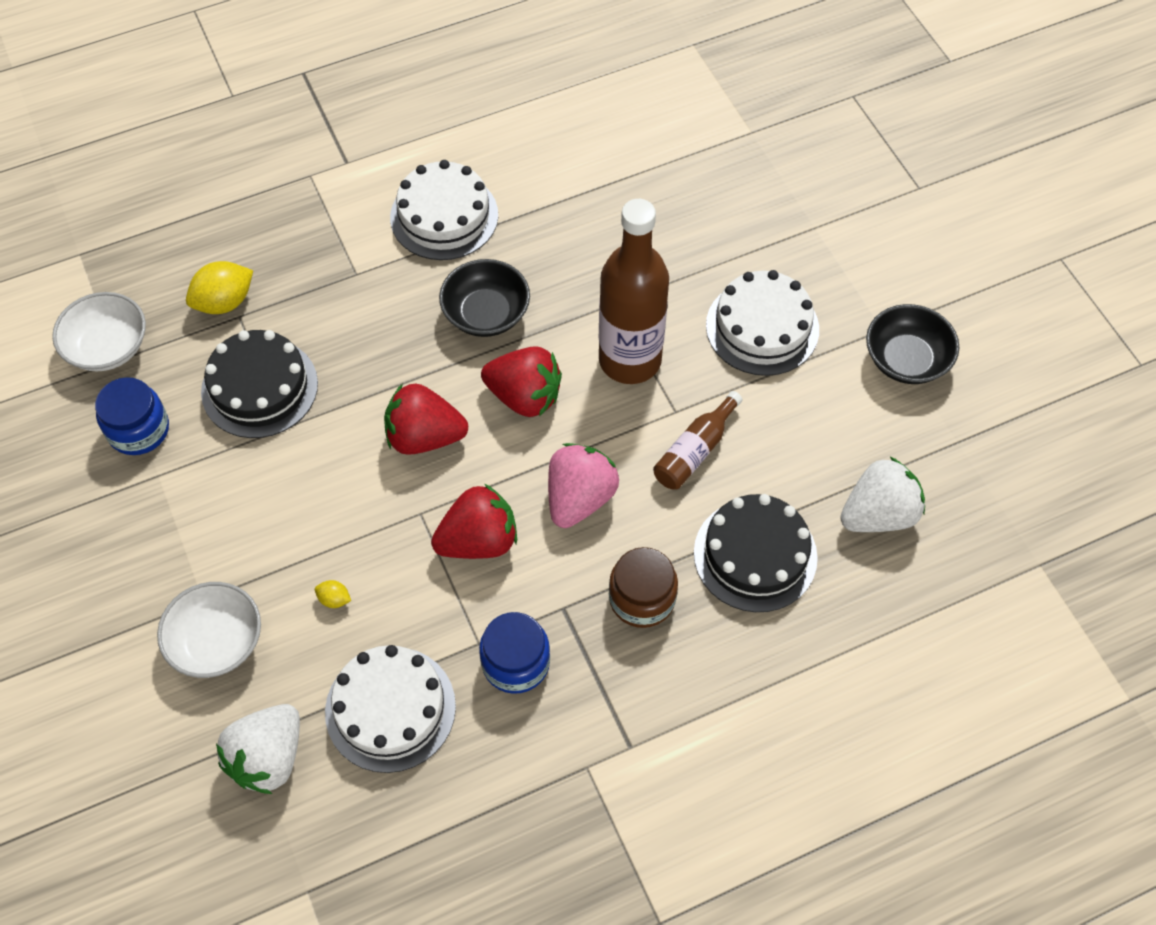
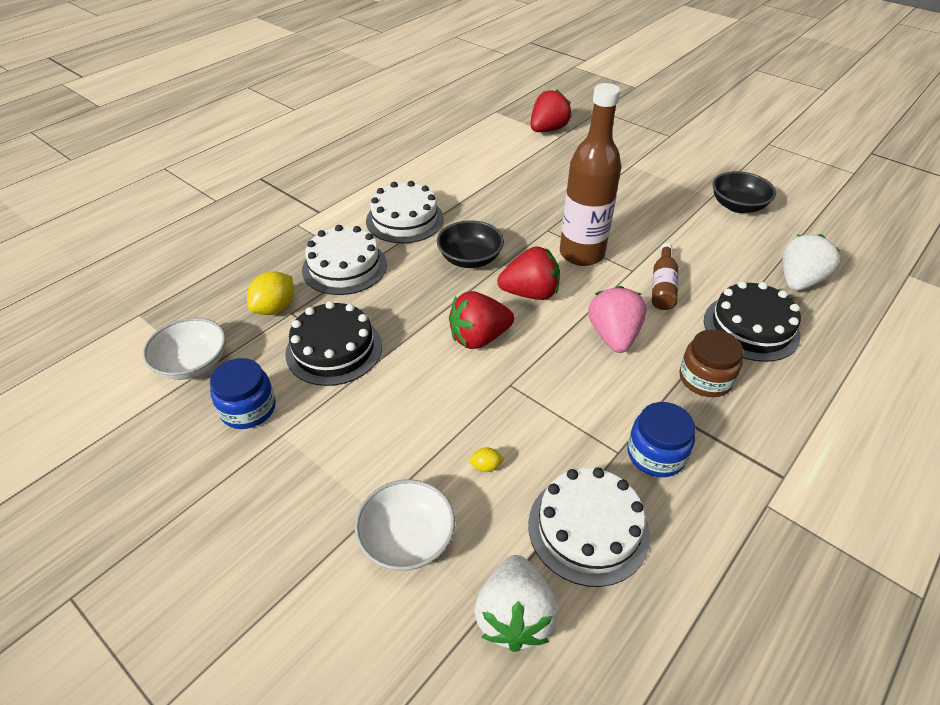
camera: 25 degrees left, 15 degrees down
red strawberry [431,484,517,559] -> red strawberry moved to [531,90,571,132]
white cake [706,270,819,376] -> white cake moved to [302,225,387,295]

